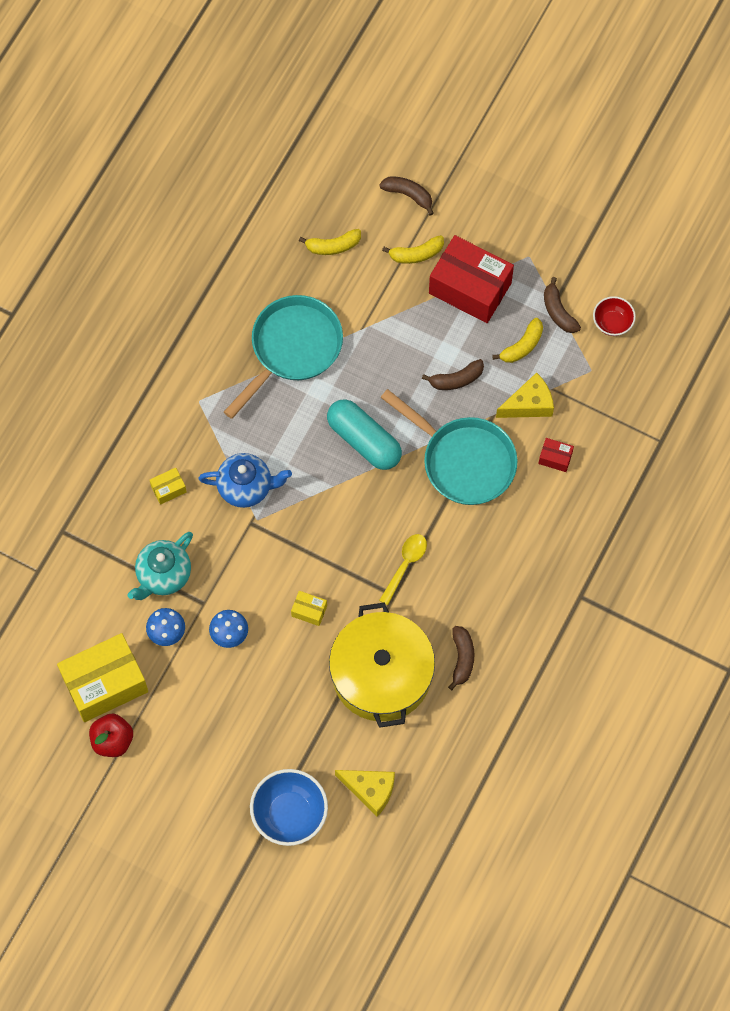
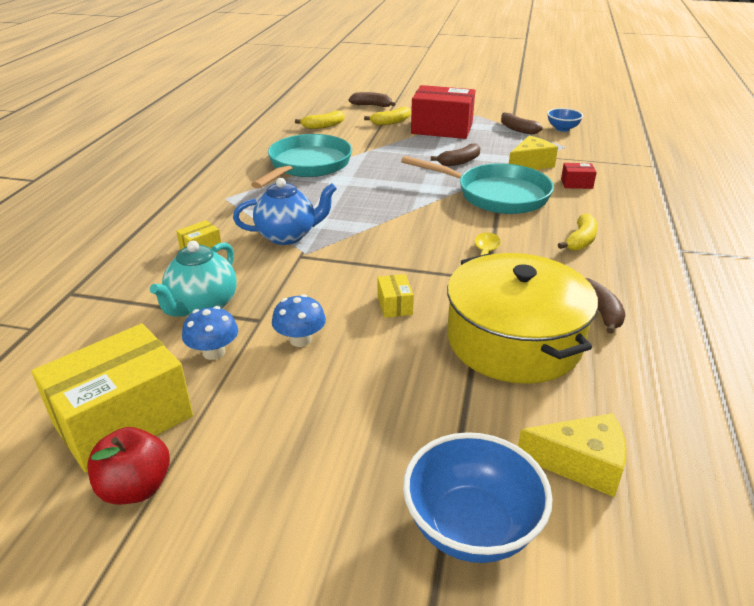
camera: 15 degrees left, 35 degrees down
yellow box [291,591,327,626] -> yellow box turned 75 degrees clockwise [377,274,414,318]
turquoise capsule [327,399,402,470] -> none
yellow banana [492,318,543,363] -> yellow banana moved to [558,213,598,251]
red bowl [593,296,636,336] -> blue bowl [547,108,583,132]

